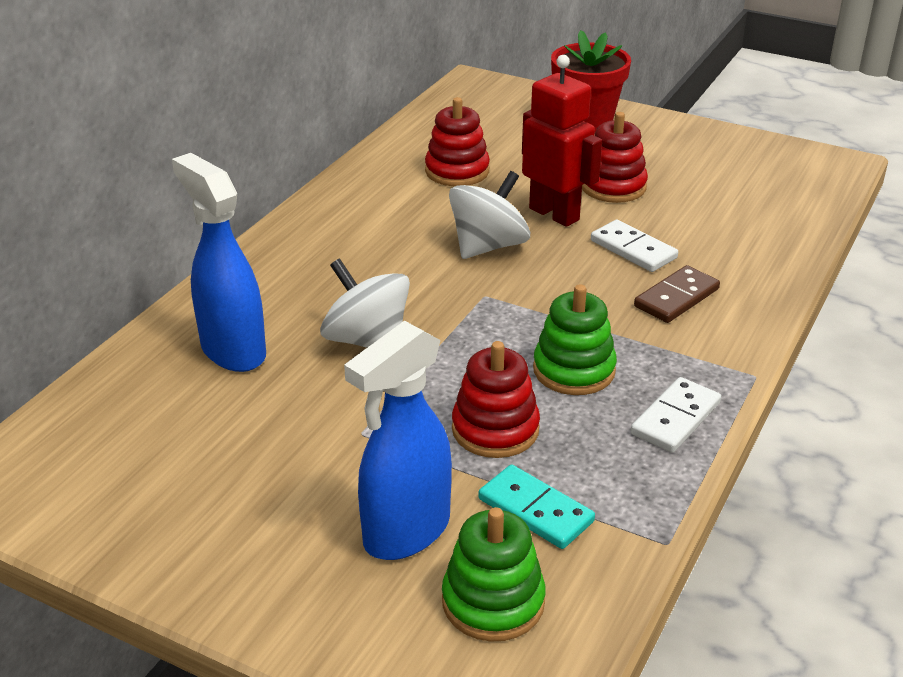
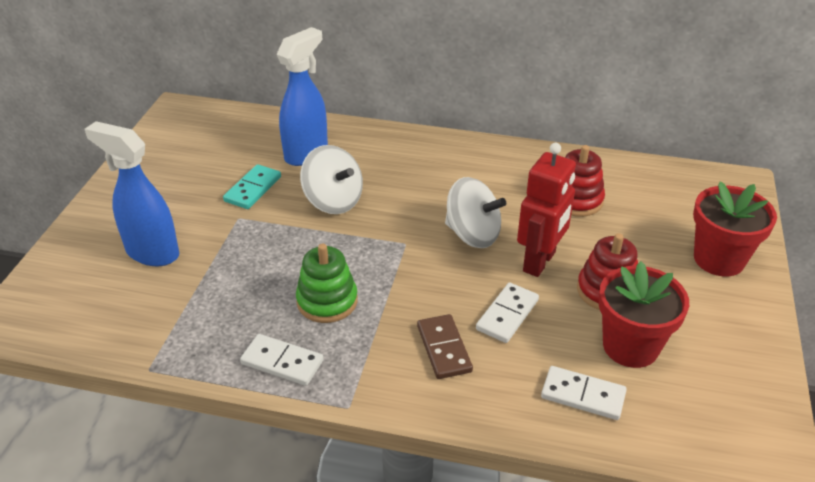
camera: 75 degrees right, 5 degrees up
white spinning top [320,259,410,348] -> white spinning top turned 105 degrees clockwise [300,145,363,214]
green stacking toy [442,507,546,642] -> none
red stacking toy [452,341,540,458] -> none
turquoise domino [479,465,595,549] -> turquoise domino moved to [223,164,281,209]
brown domino [634,265,720,323] -> brown domino turned 45 degrees clockwise [417,314,473,379]
none -> white domino [541,366,627,420]
none -> red flower pot [598,261,689,368]

